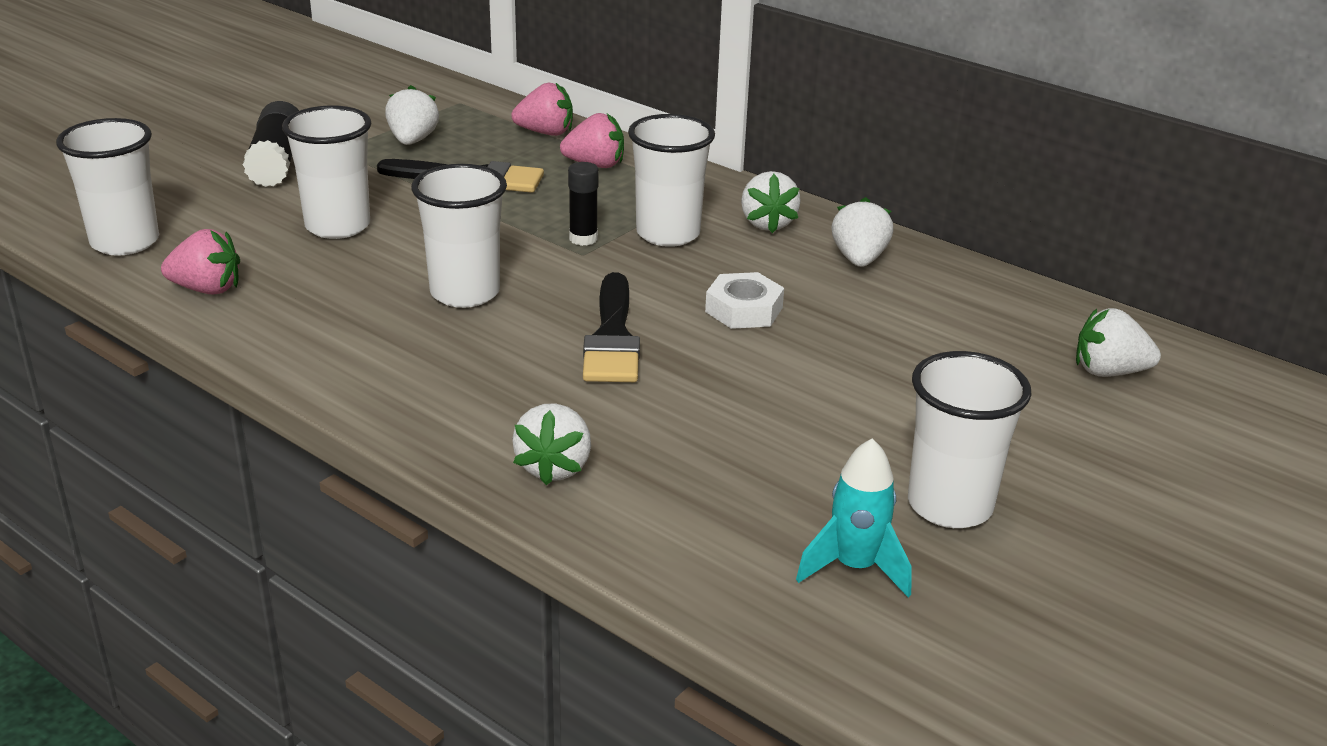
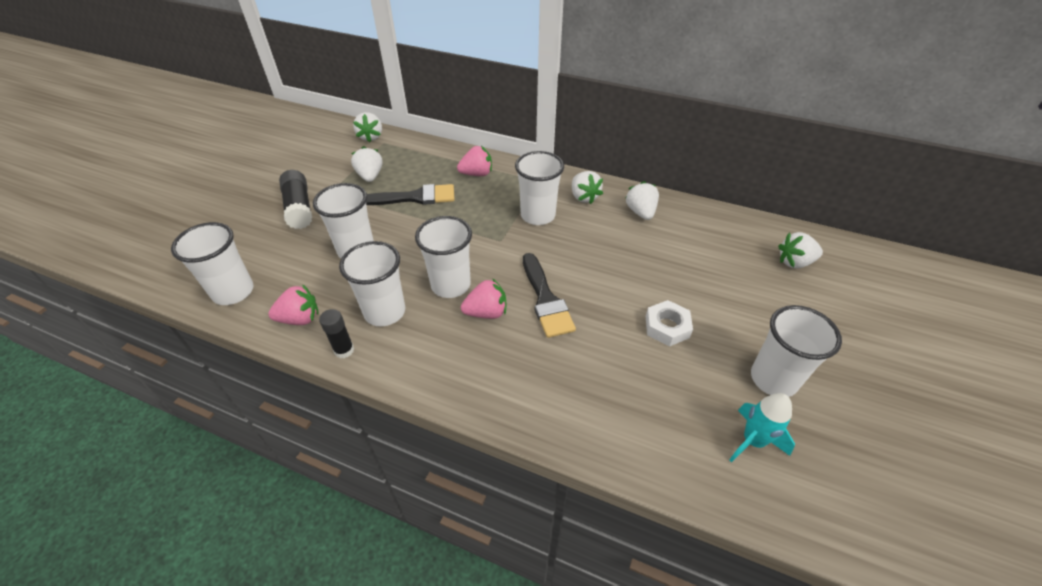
camera: 15 degrees left, 15 degrees up
pink strawberry [511,82,573,136] -> pink strawberry moved to [461,278,506,319]
white strawberry [512,403,591,485] -> white strawberry moved to [353,112,382,142]
black glue stick [568,162,599,246] -> black glue stick moved to [319,309,354,358]
white nut [705,272,784,329] -> white nut moved to [646,300,693,347]
none -> white cup [339,241,405,326]

